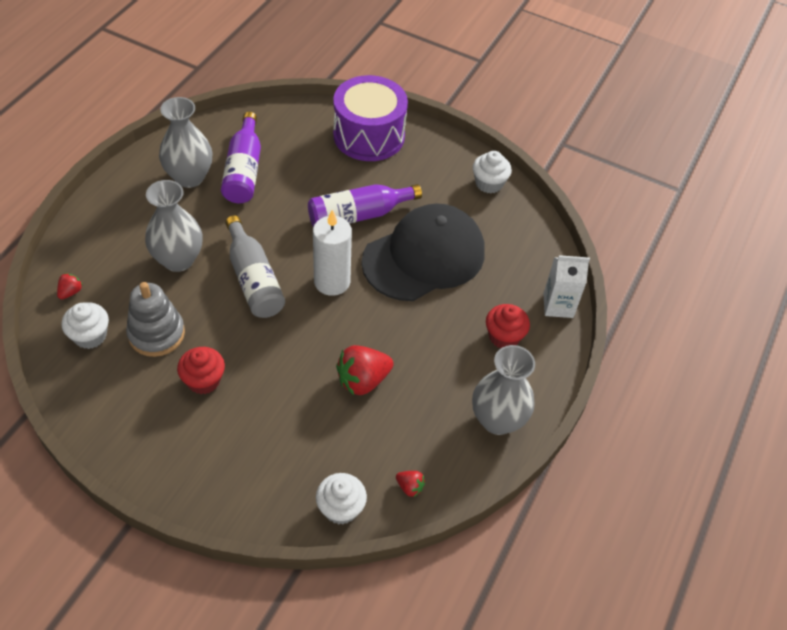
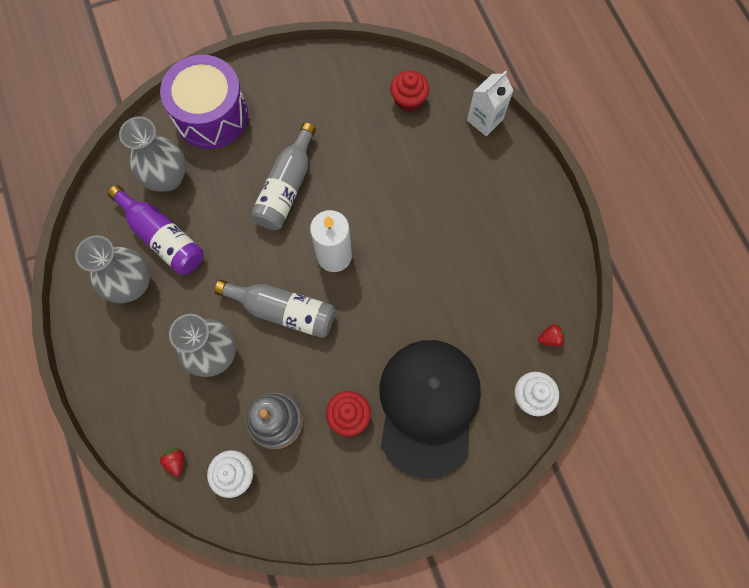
camera: 45 degrees left, 20 degrees up
purple bottle [308,184,422,227] -> grey bottle [251,123,316,230]
red strawberry [336,345,393,395] -> none
black cap [362,203,485,301] -> black cap moved to [380,340,481,479]
grey vase [472,345,535,435] -> grey vase moved to [119,117,186,191]
white cupcake [473,151,512,193] -> none
red cupcake [486,304,530,348] -> red cupcake moved to [390,71,429,112]

